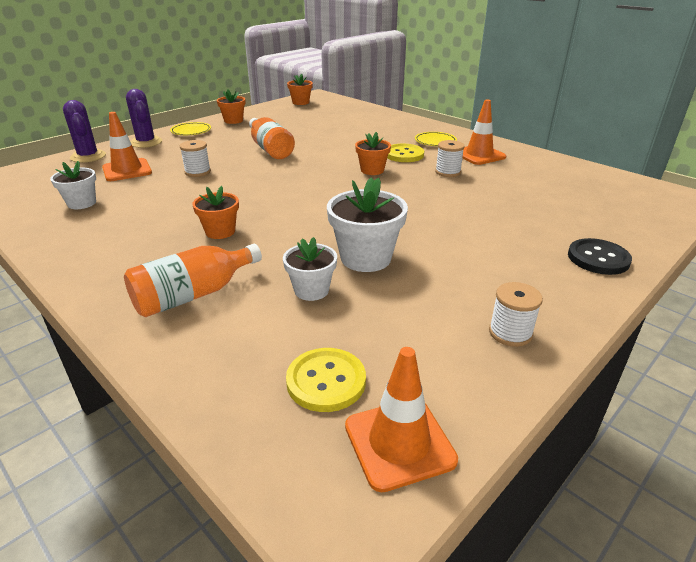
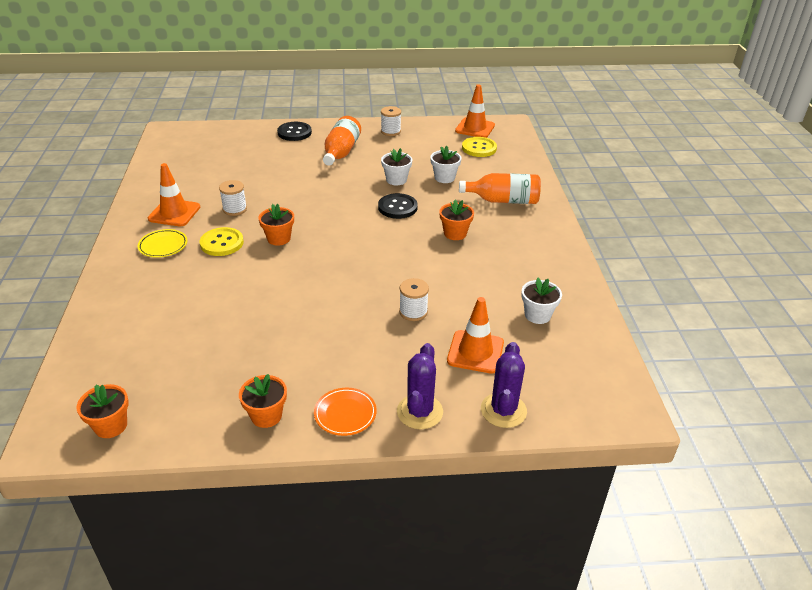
camera: 140 degrees left, 5 degrees up
yellow plate [170,122,211,135] -> orange plate [314,388,377,436]
orange bottle [249,117,295,159] -> orange bottle moved to [323,116,361,166]
white flower pot [327,177,408,272] -> white flower pot [381,148,412,185], size x0.63
none -> black button [378,193,418,219]

